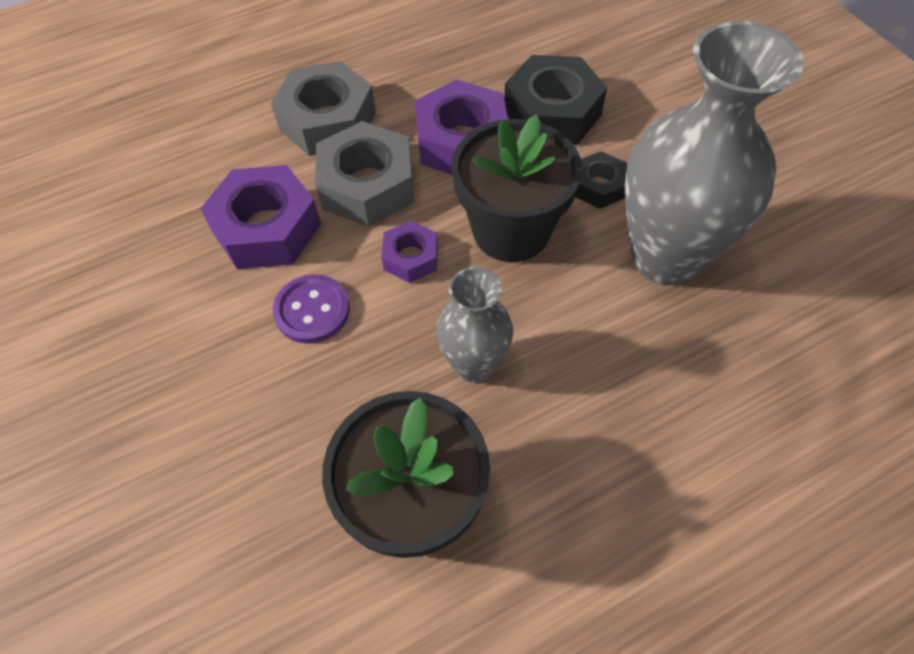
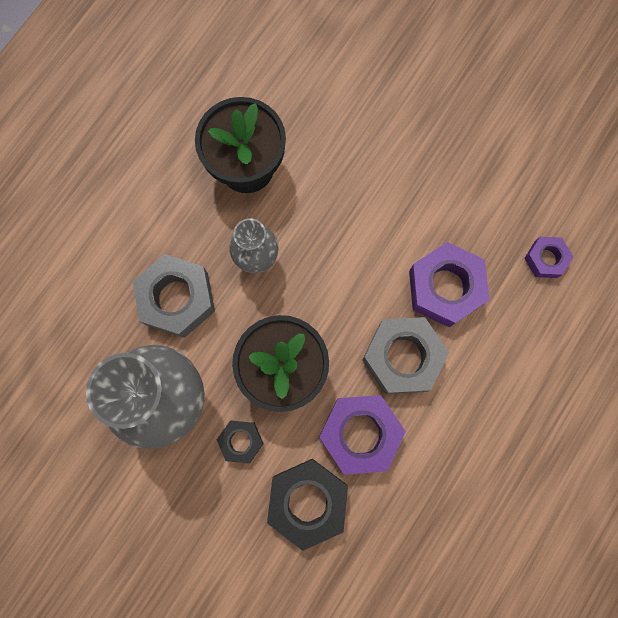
camera: 150 degrees right, 20 degrees up
grey nut [271,61,376,156] -> grey nut moved to [133,254,215,338]
purple button [273,274,350,344] -> none
purple nut [381,221,438,283] -> purple nut moved to [524,237,573,278]

